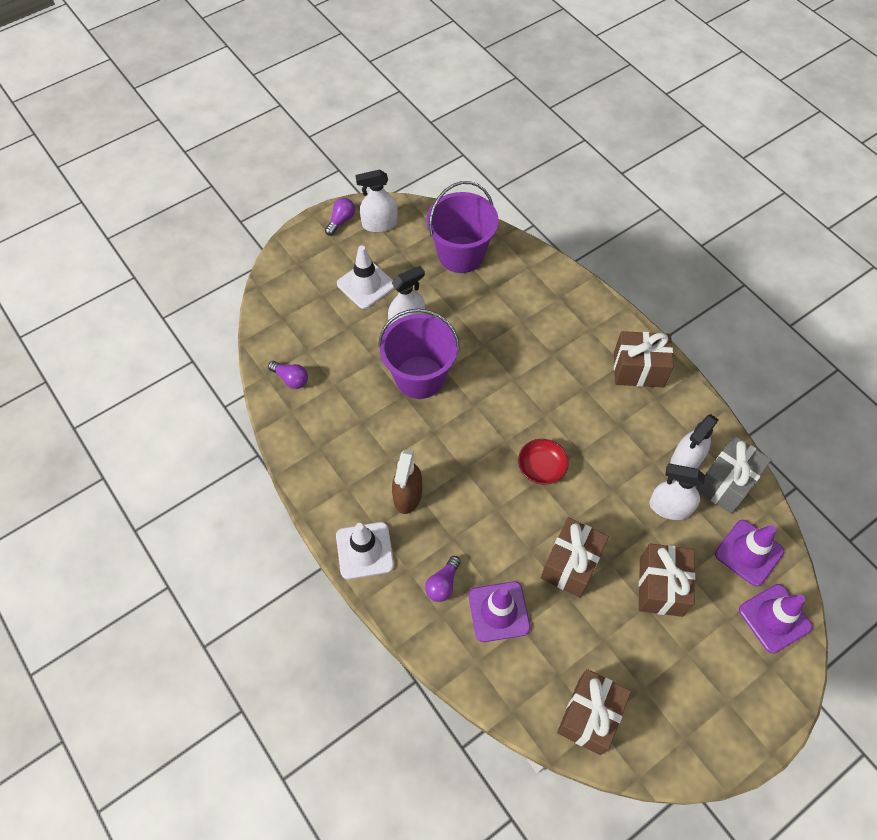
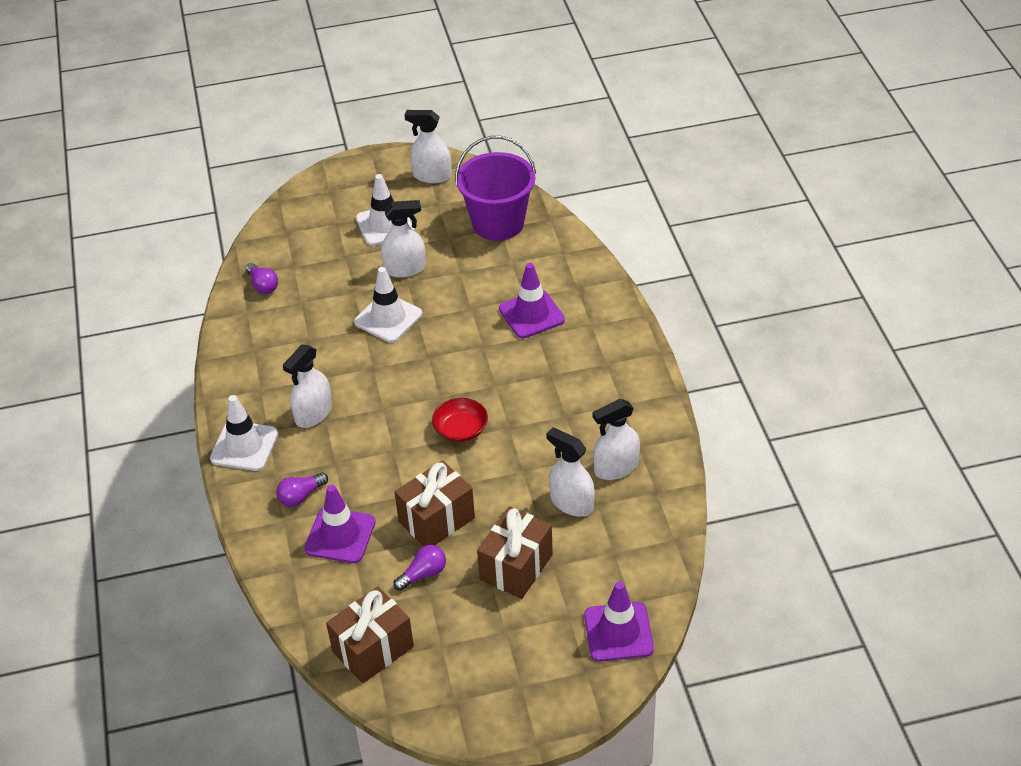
camera: 25 degrees right, 15 degrees down
purple light bulb [325,198,355,236] -> purple light bulb moved to [393,545,446,591]
purple bucket [378,309,460,399] -> white traffic cone [354,267,422,342]
brown spray bottle [392,450,422,514] -> white spray bottle [283,345,332,428]
brown gift [614,331,674,387] -> none
grey gift [696,436,771,514] -> none
purple traffic cone [715,520,784,586] -> purple traffic cone moved to [499,263,565,338]

